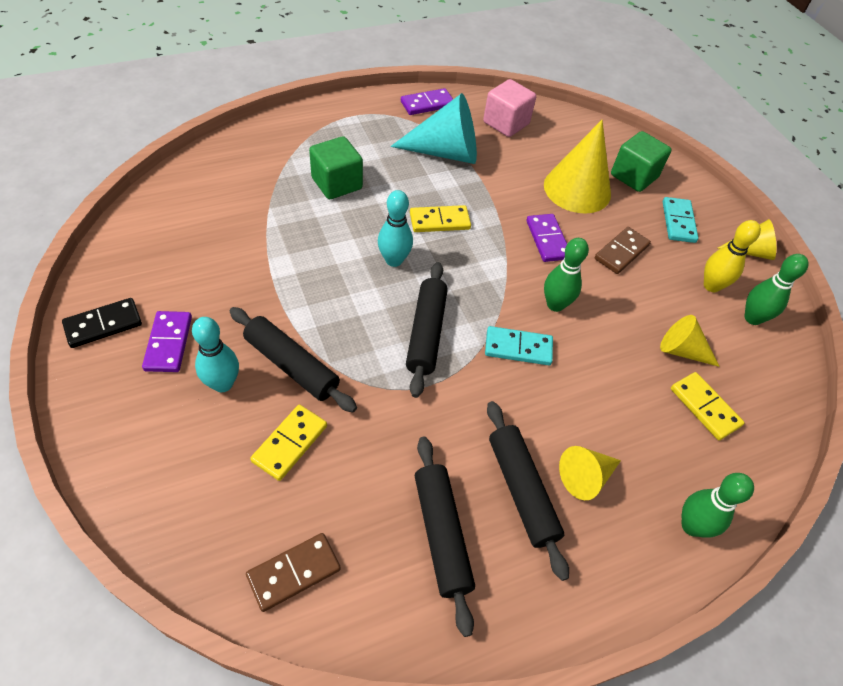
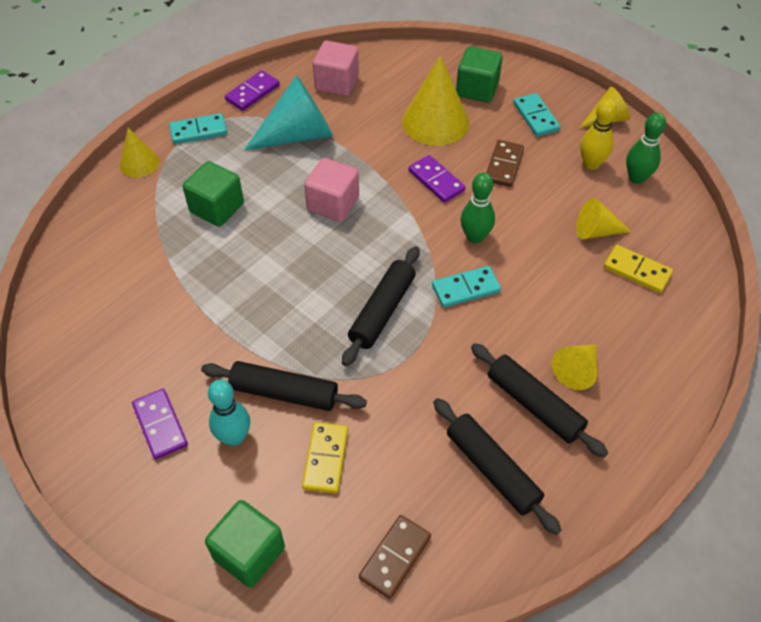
camera: 20 degrees left, 0 degrees up
black domino [62,298,142,348] -> none
turquoise bowling pin [378,190,413,267] -> none
black rolling pin [406,262,448,398] -> black rolling pin turned 45 degrees clockwise [342,246,420,366]
yellow domino [410,205,471,232] -> pink cube [304,158,359,222]
green bowling pin [681,473,754,538] -> none
none -> yellow cone [120,128,159,178]
none -> turquoise domino [169,113,227,144]
none -> green cube [205,500,285,588]

